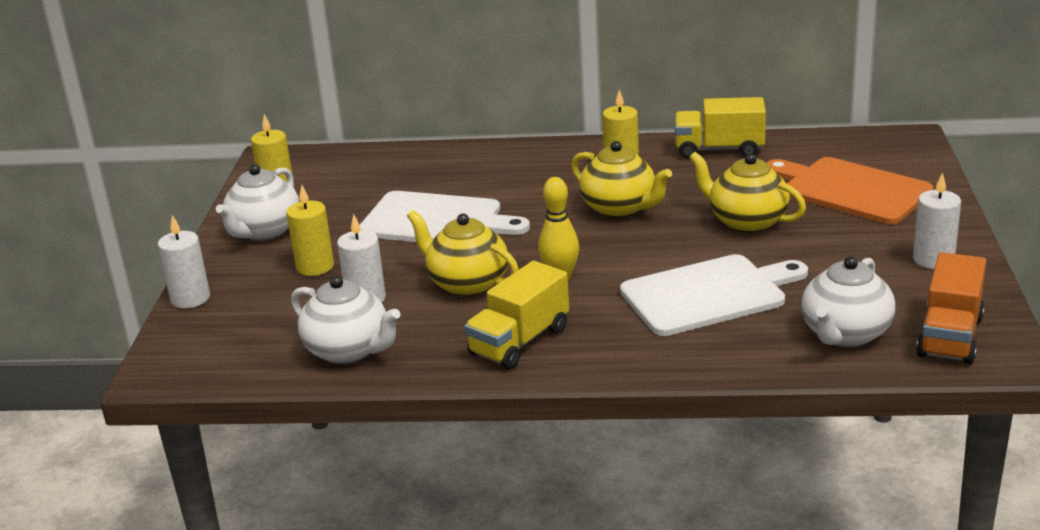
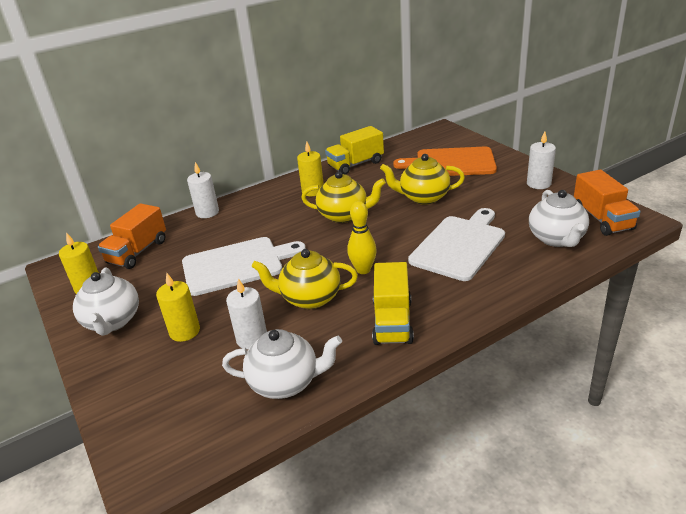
camera: 35 degrees left, 5 degrees up
white candle [158,215,210,309] -> white candle moved to [187,162,219,218]
none -> orange truck [98,203,166,269]

